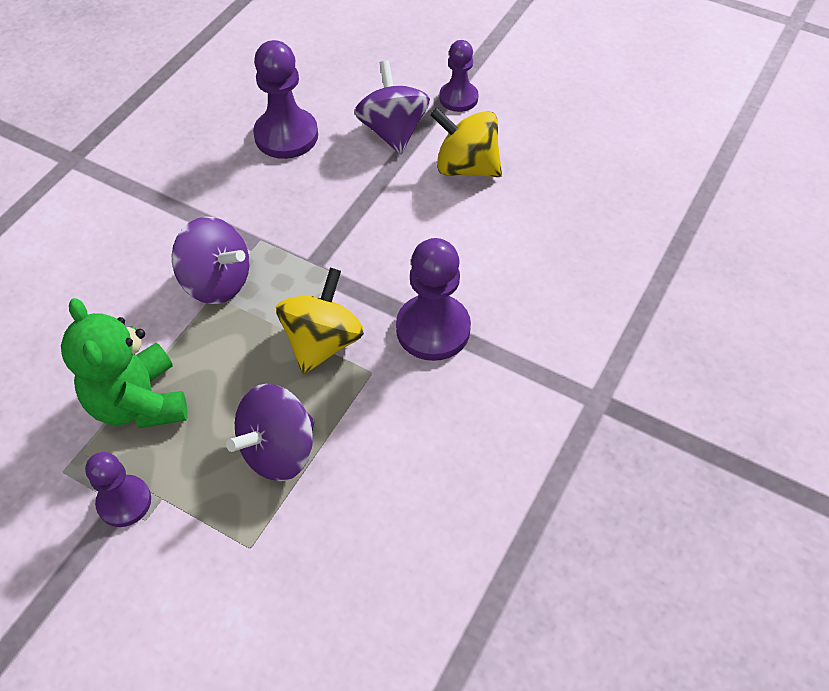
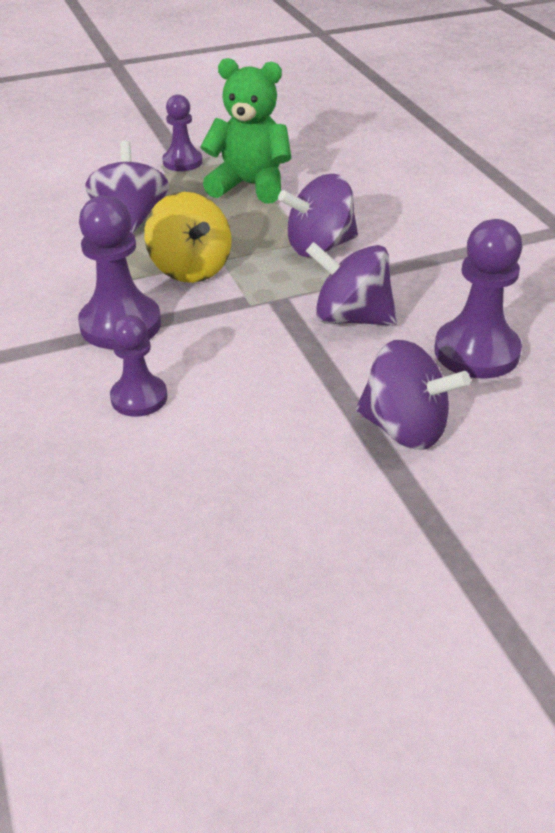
camera: 130 degrees right, 15 degrees down
yellow spinning top [430,107,502,177] -> none
purple pawn [439,40,479,112] -> purple pawn moved to [110,315,167,417]
none -> purple spinning top [306,242,397,326]

